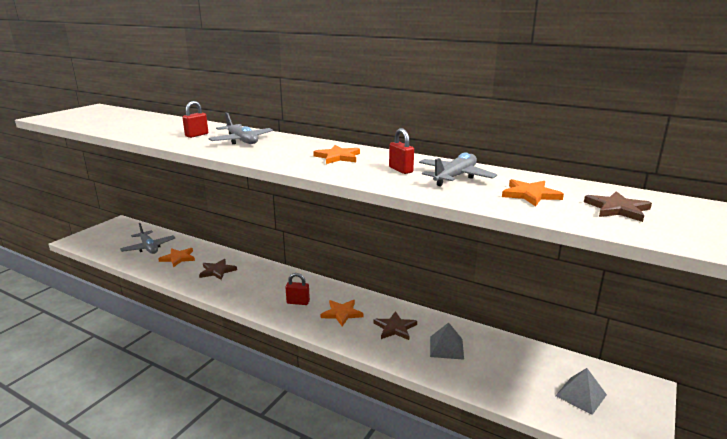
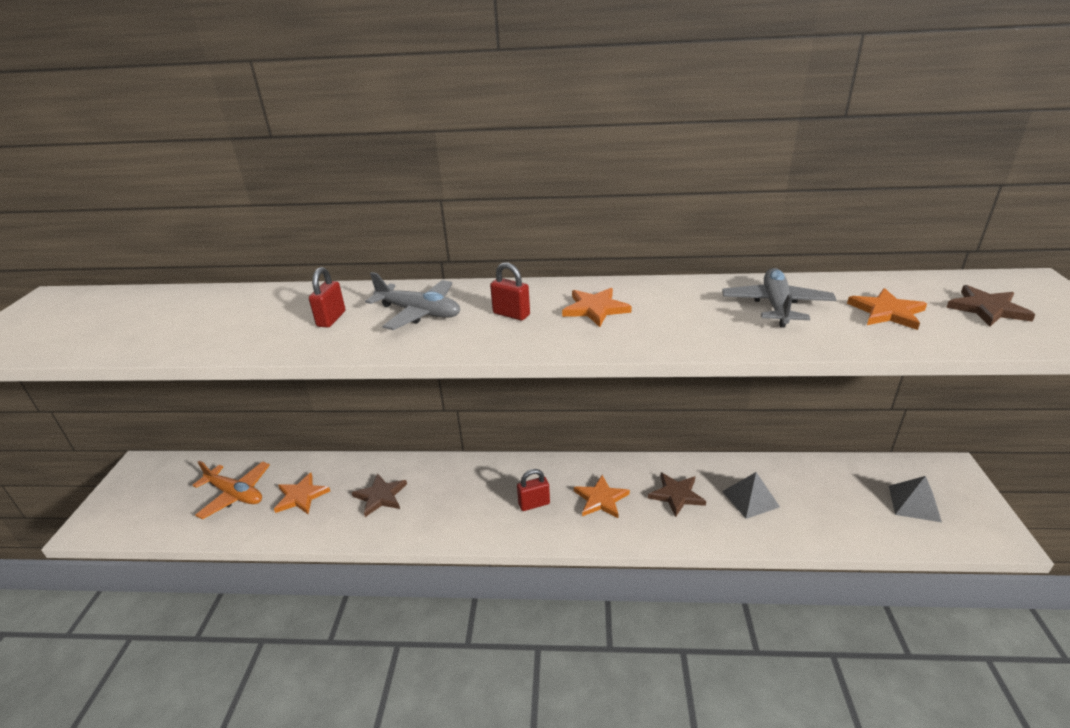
camera: 25 degrees left, 10 degrees up
grey plane [120,223,175,254] -> orange plane [193,461,270,519]
red padlock [389,128,414,174] -> red padlock moved to [490,262,530,320]

